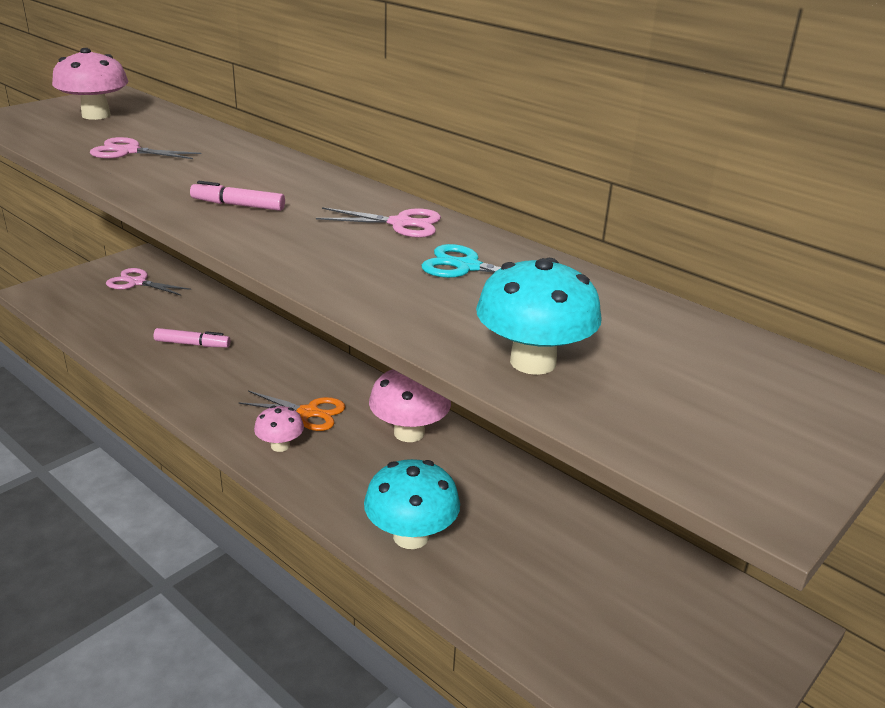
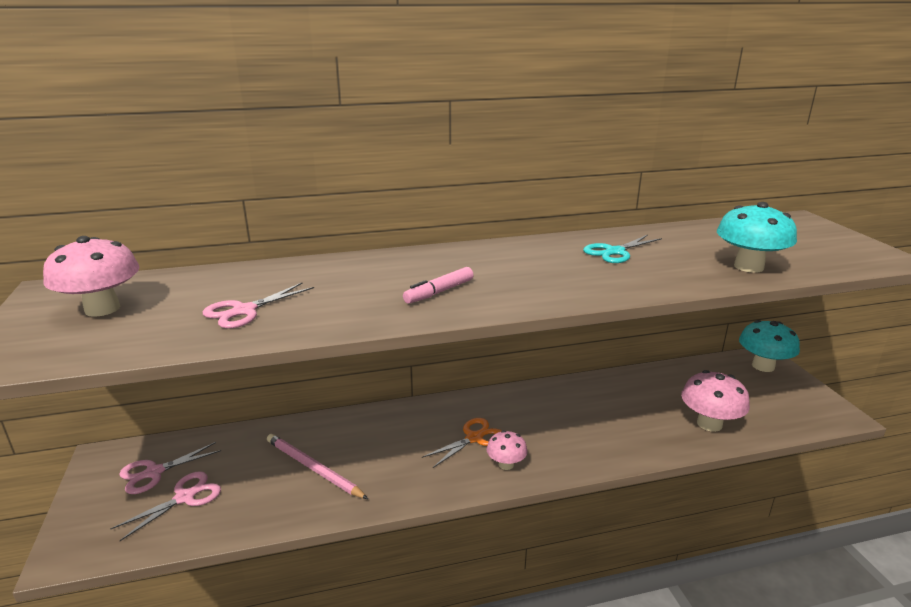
camera: 55 degrees left, 5 degrees down
pink marker [154,328,230,347] -> pink pencil [267,434,368,499]
pink scissors [316,207,441,238] -> pink scissors moved to [110,471,221,541]
turquoise mushroom [364,459,460,549] -> turquoise mushroom moved to [739,320,800,372]
pink mushroom [369,369,451,442] -> pink mushroom moved to [681,370,750,432]

